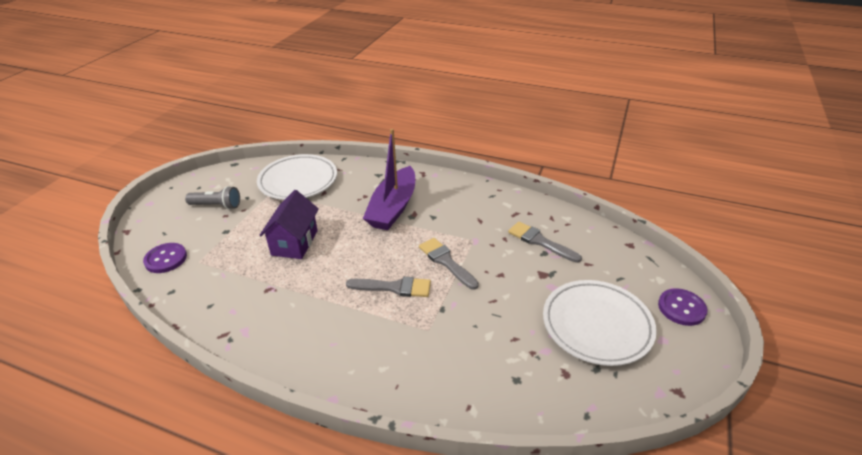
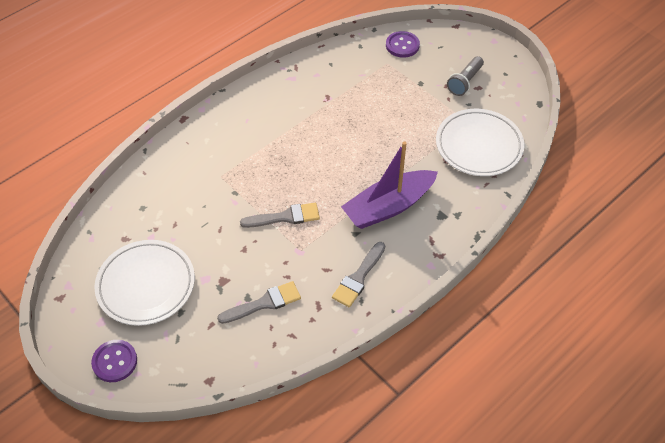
camera: 115 degrees right, 15 degrees up
purple house [259,190,319,259] -> none
grey brush [346,277,431,297] -> grey brush moved to [332,242,385,307]
purple boat [363,129,415,230] -> purple boat turned 75 degrees counterclockwise [341,141,438,229]

